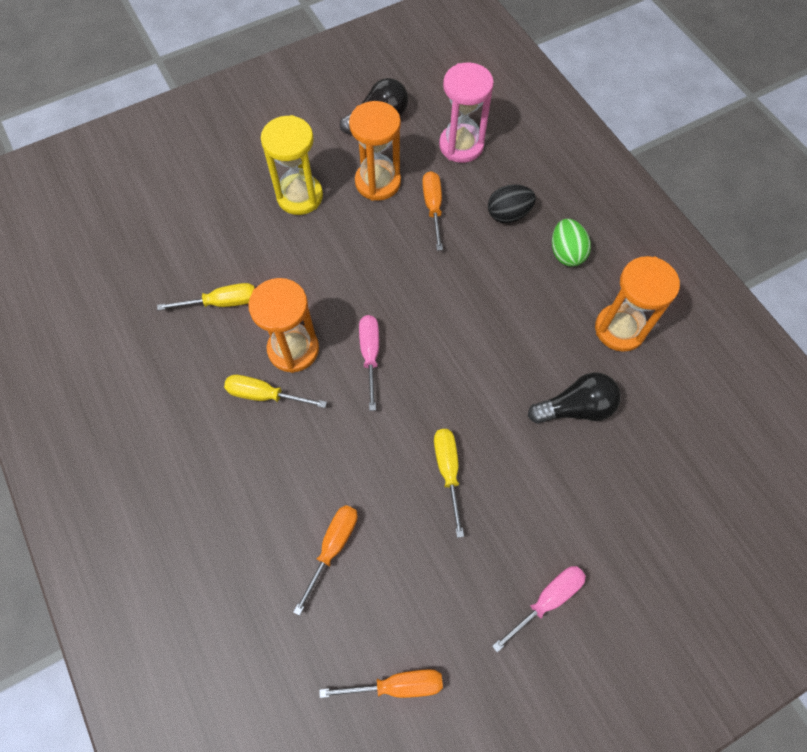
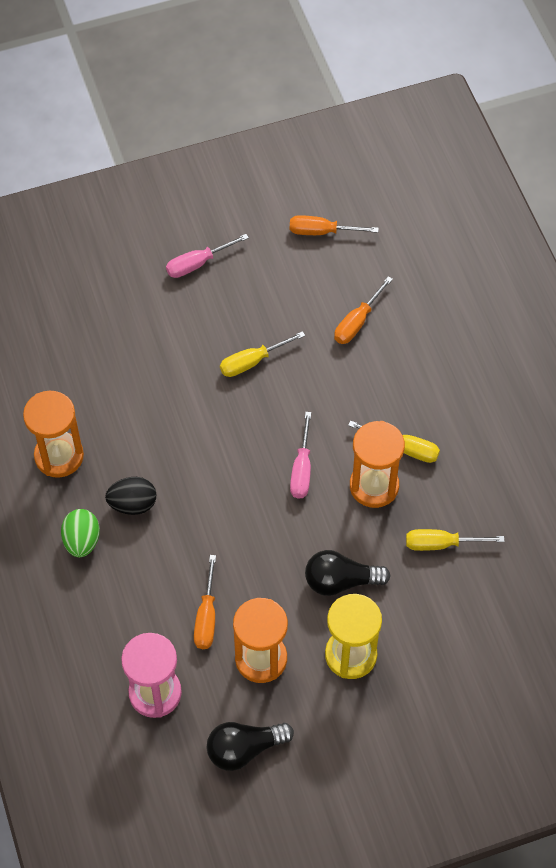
camera: 170 degrees left, 5 degrees down
yellow screwdriver [434,429,464,538] -> yellow screwdriver turned 60 degrees clockwise [220,331,305,377]
black egg [488,184,536,223] -> black egg moved to [105,477,156,515]
black light bulb [528,372,621,424] -> black light bulb moved to [305,550,390,596]

